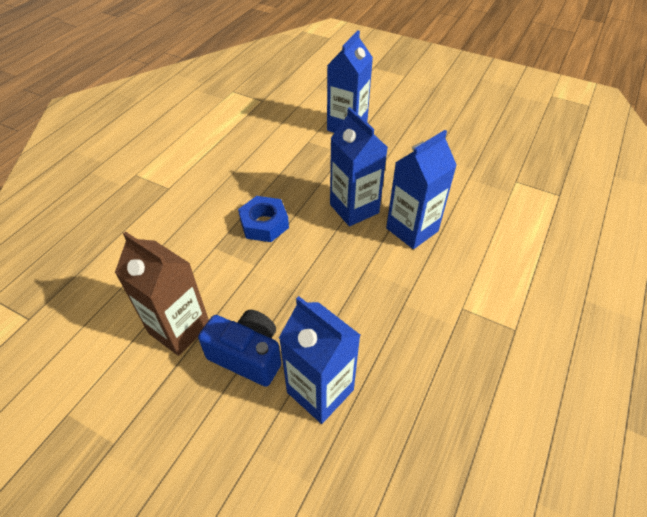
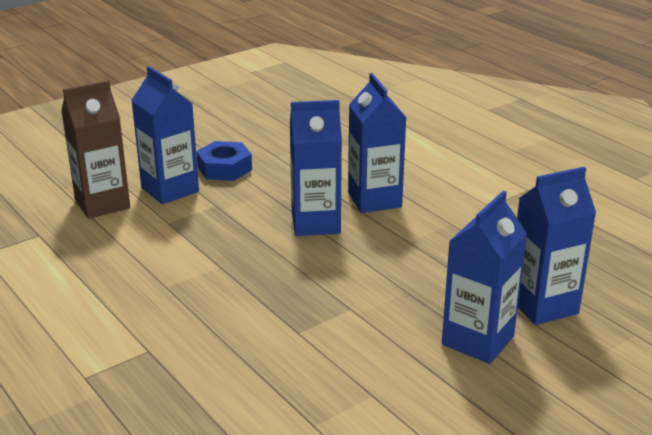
camera: 65 degrees left, 20 degrees down
brown carton [115,231,209,356] -> brown carton moved to [61,80,130,219]
blue camera [198,310,281,387] -> blue carton [442,191,527,364]
blue nut [238,196,289,242] -> blue nut moved to [196,141,252,181]

